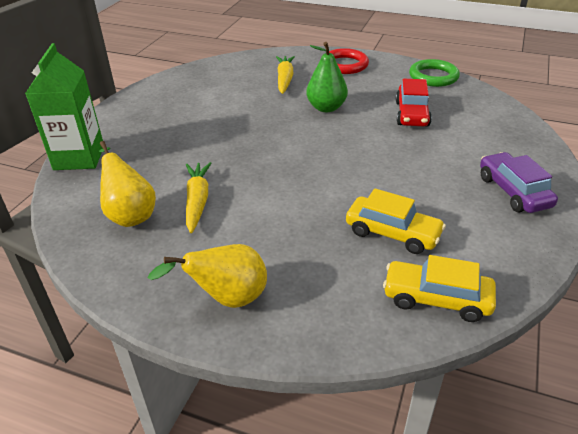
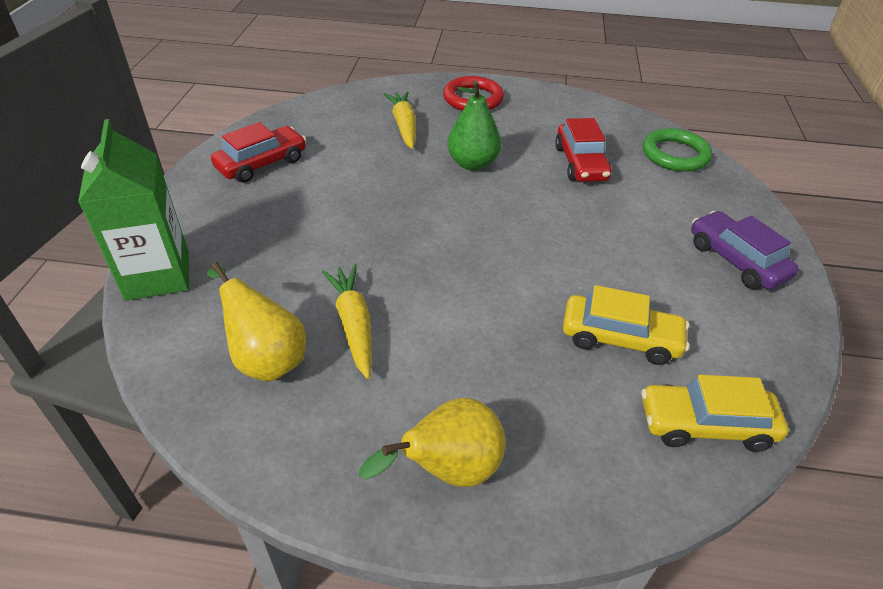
camera: 15 degrees left, 5 degrees up
green ring [409,59,460,87] -> green ring moved to [643,128,712,172]
none -> red car [211,122,306,183]

